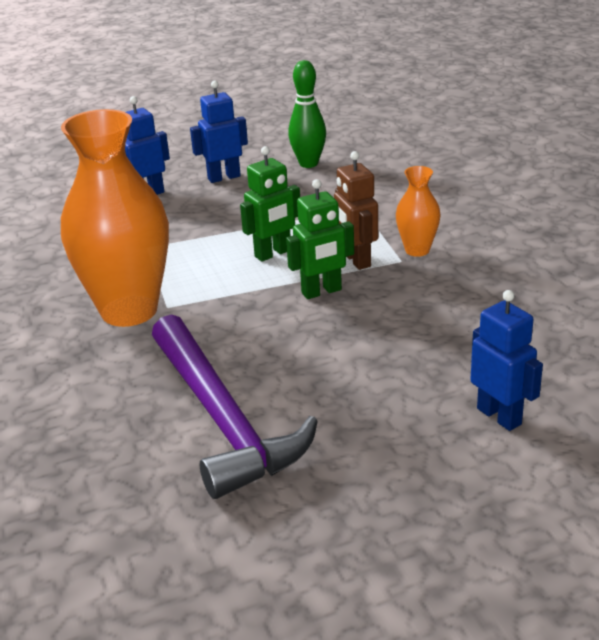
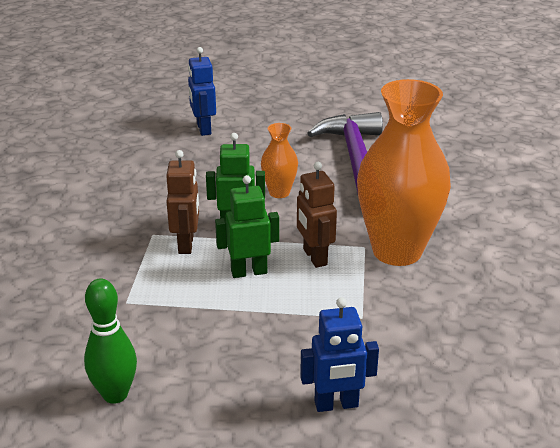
camera: 160 degrees left, 0 degrees up
blue robot [190,81,248,183] -> none
orange vase [396,166,440,257] -> orange vase moved to [261,123,298,198]
none -> brown robot [297,162,337,268]

